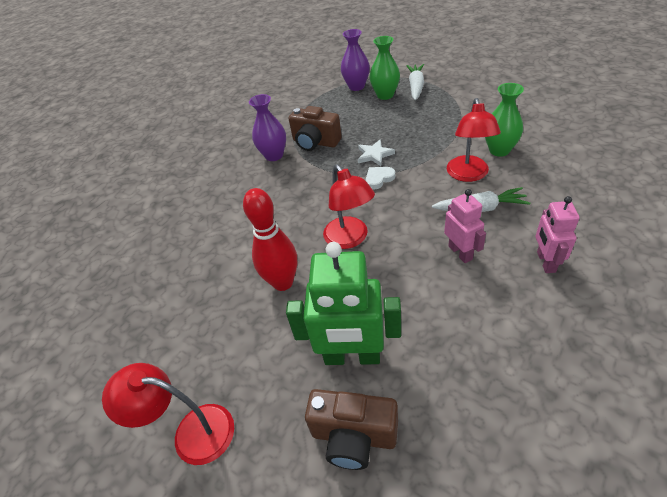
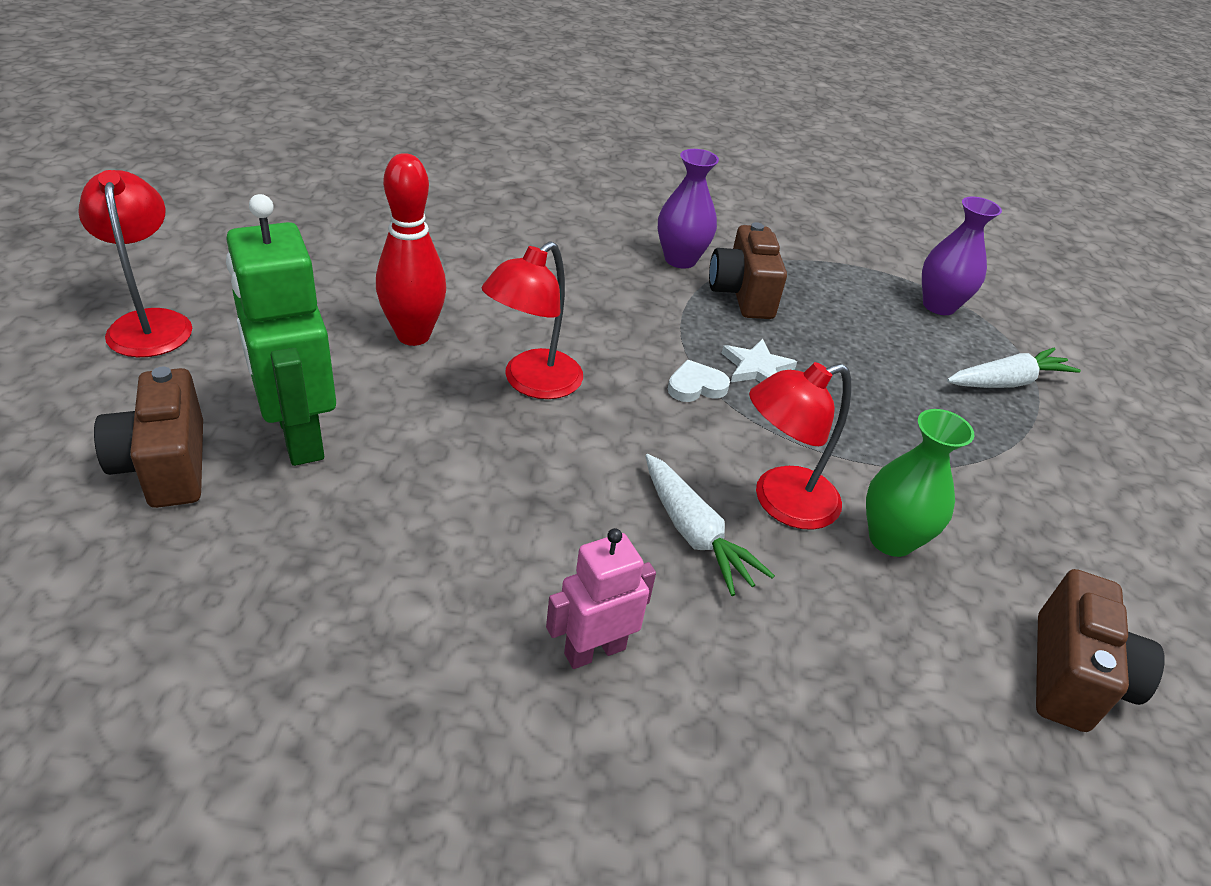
camera: 50 degrees right, 5 degrees down
white heart [366,167,395,190] -> white heart turned 45 degrees counterclockwise [668,360,730,402]
green vase [370,36,400,100] -> none
pink robot [444,189,486,263] -> none
none -> brown camera [1036,569,1165,732]

